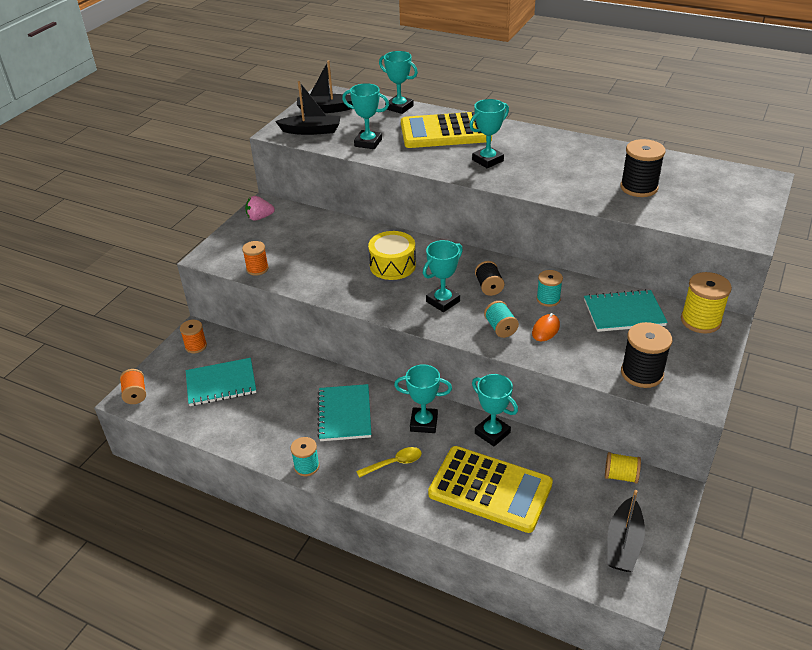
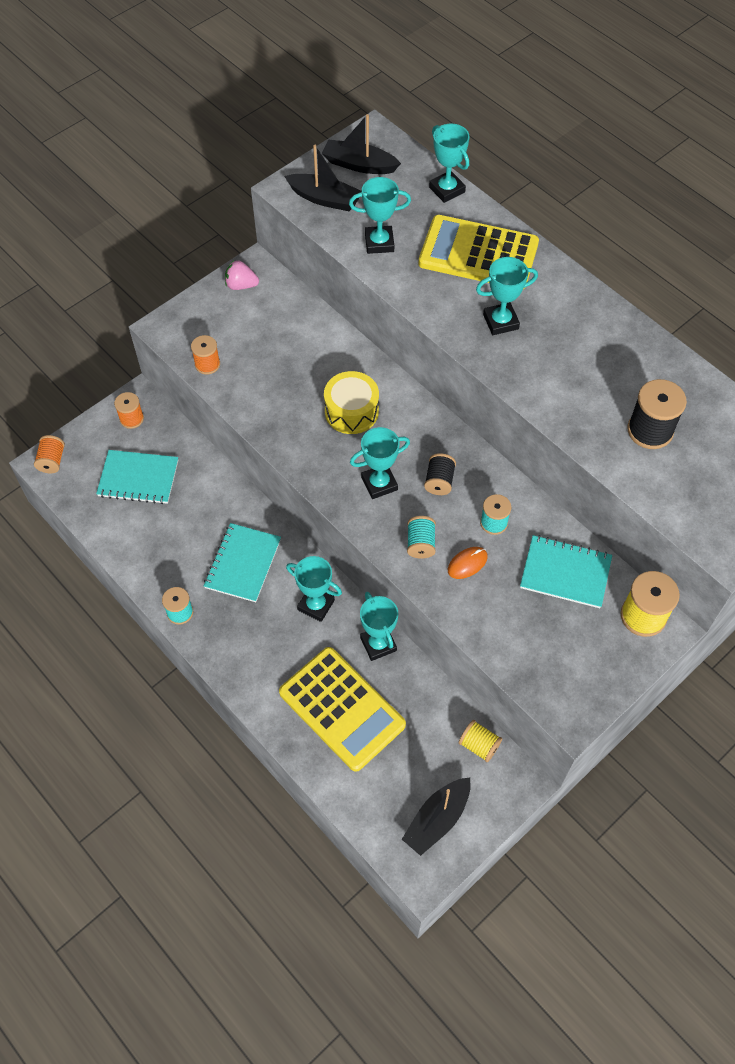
camera: 20 degrees right, 20 degrees up
turquoise trophy [342,83,389,149] -> turquoise trophy turned 45 degrees counterclockwise [349,177,411,254]
yellow spoon [356,447,422,478] -> none
black spool [621,322,672,388] -> none

